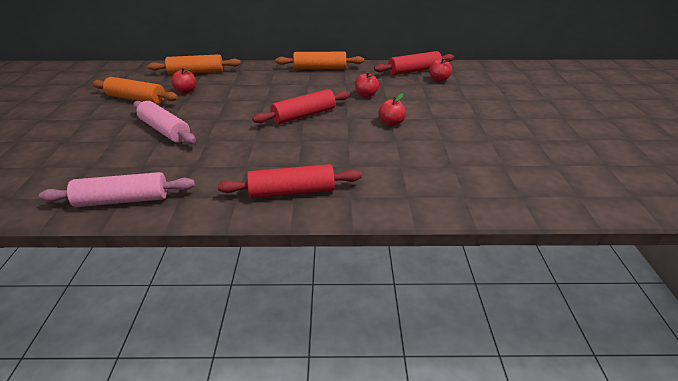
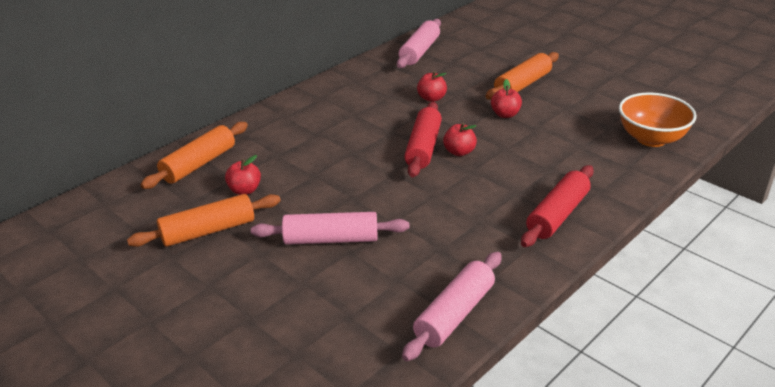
camera: 45 degrees left, 0 degrees up
orange rolling pin [276,52,364,69] -> orange rolling pin moved to [485,52,559,100]
red rolling pin [374,51,454,75] -> pink rolling pin [397,19,441,68]
red apple [429,58,452,82] -> red apple moved to [443,123,477,156]
none -> orange bowl [619,92,697,147]

